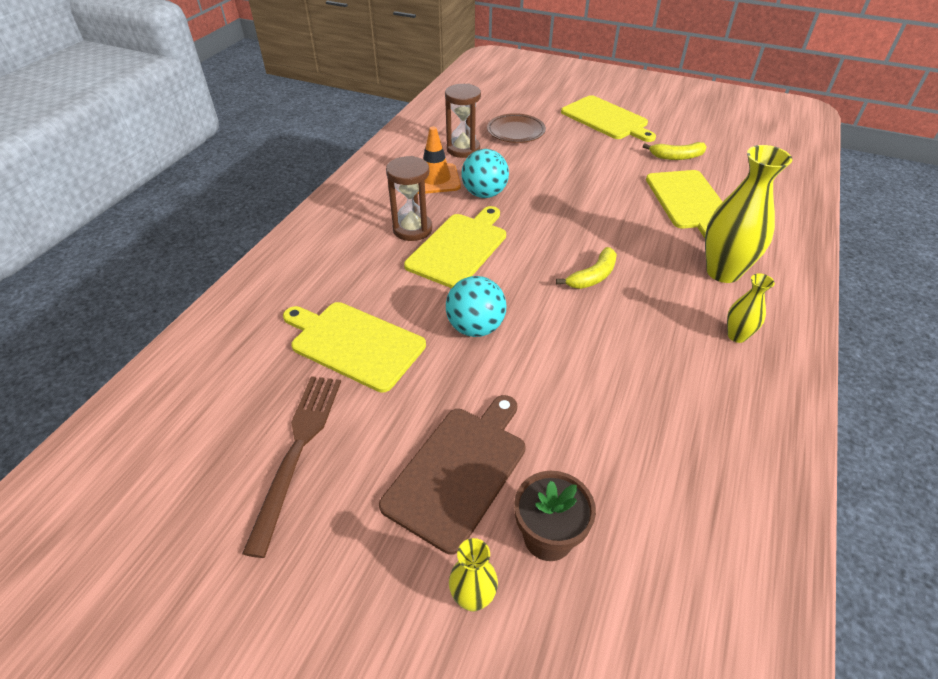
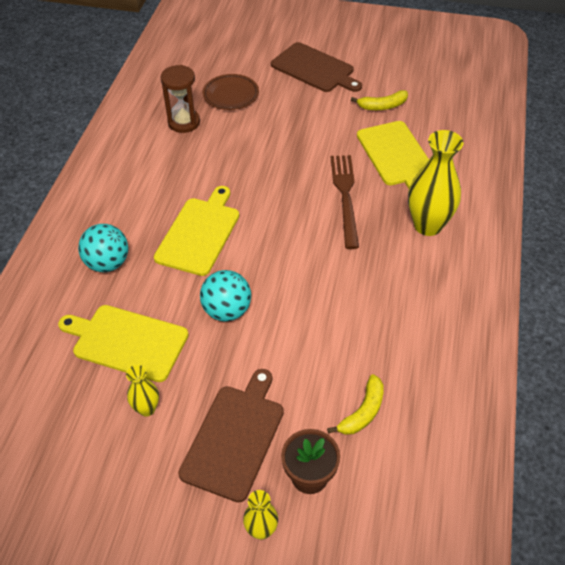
camera: 10 degrees left, 5 degrees up
brown fork [242,376,341,558] -> brown fork moved to [330,155,359,249]
brown hourglass [386,156,432,241] -> none
orange traffic cone [418,126,461,194] -> none
turquoise ball [461,149,509,198] -> turquoise ball moved to [78,224,128,272]
yellow banana [556,247,617,289] -> yellow banana moved to [327,374,384,435]
yellow cutting board [561,95,656,142] -> brown cutting board [271,42,362,92]
yellow vase [727,273,775,343] -> yellow vase moved to [126,365,159,417]

